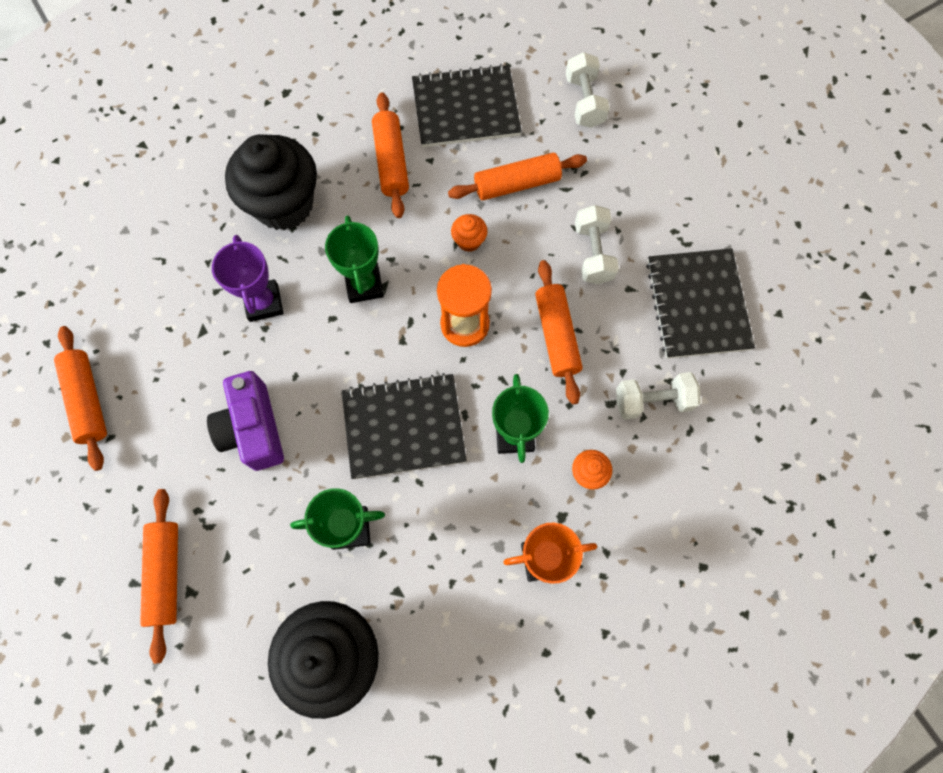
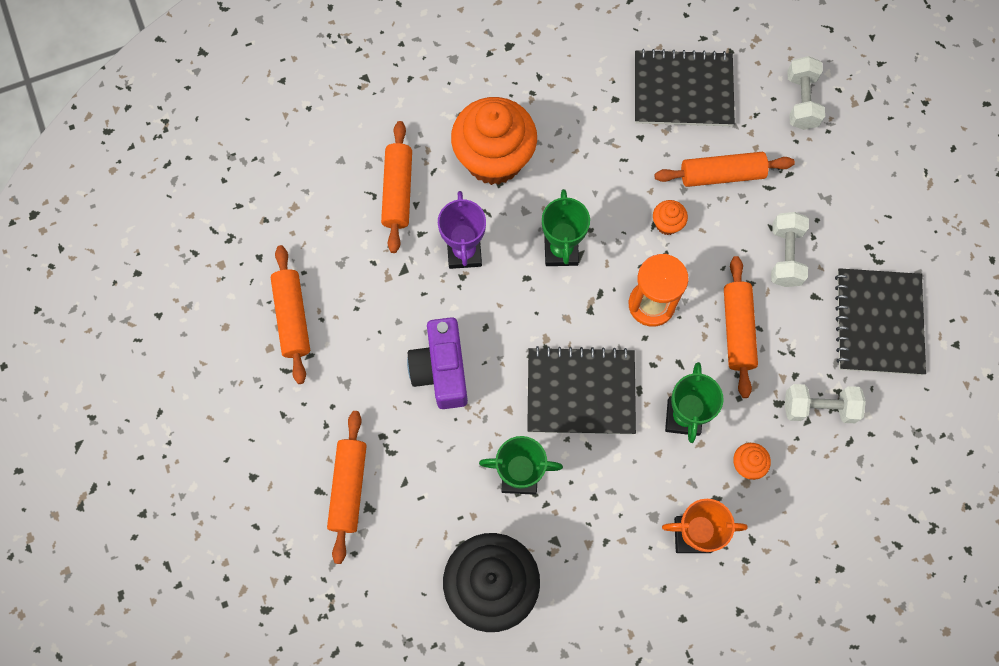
camera: 10 degrees right, 0 degrees up
black cupcake [225,134,317,230] -> orange cupcake [451,97,537,185]
orange rolling pin [372,92,409,218] -> orange rolling pin moved to [381,121,412,253]

